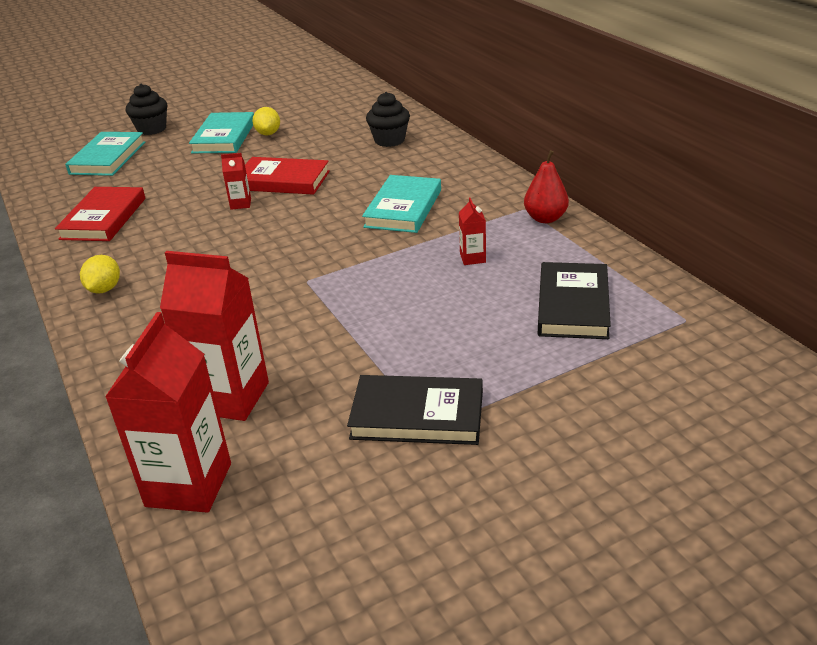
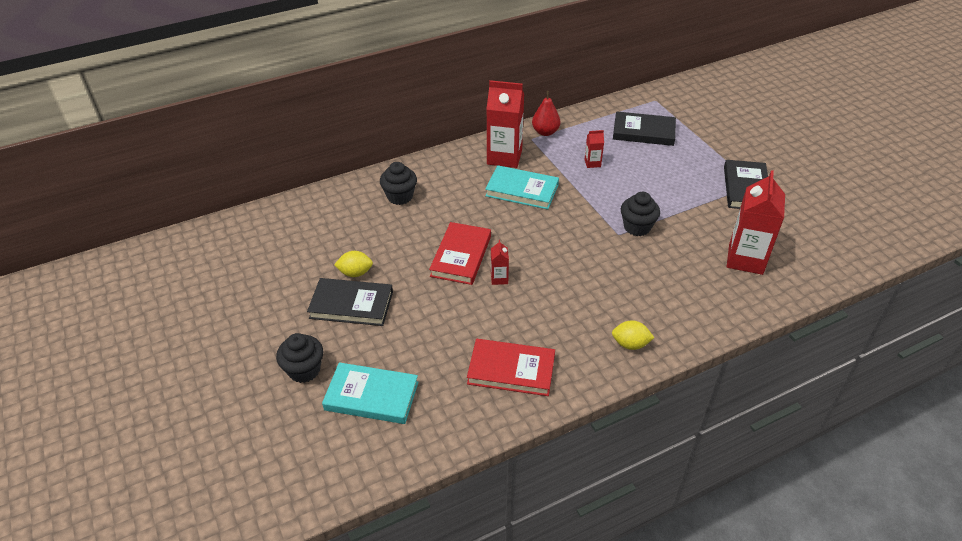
camera: 90 degrees left, 10 degrees up
red carton [105,312,231,513] -> red carton moved to [487,80,524,168]
turquoise book [189,112,254,153] -> black book [307,278,393,326]
none -> black cupcake [621,192,660,236]

